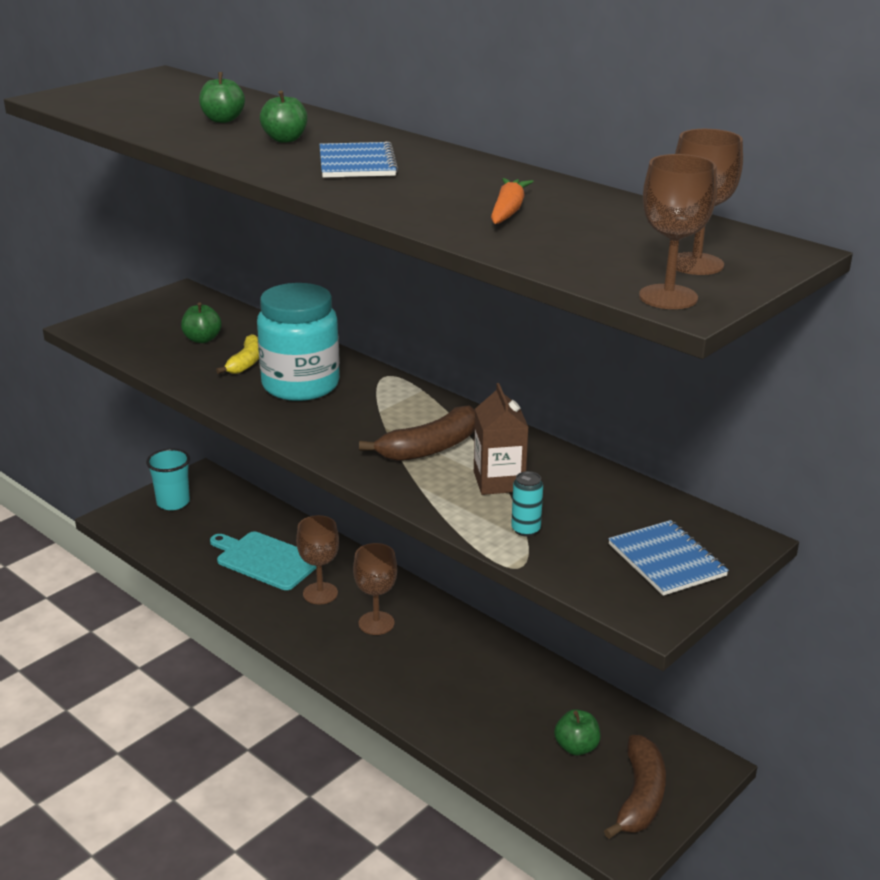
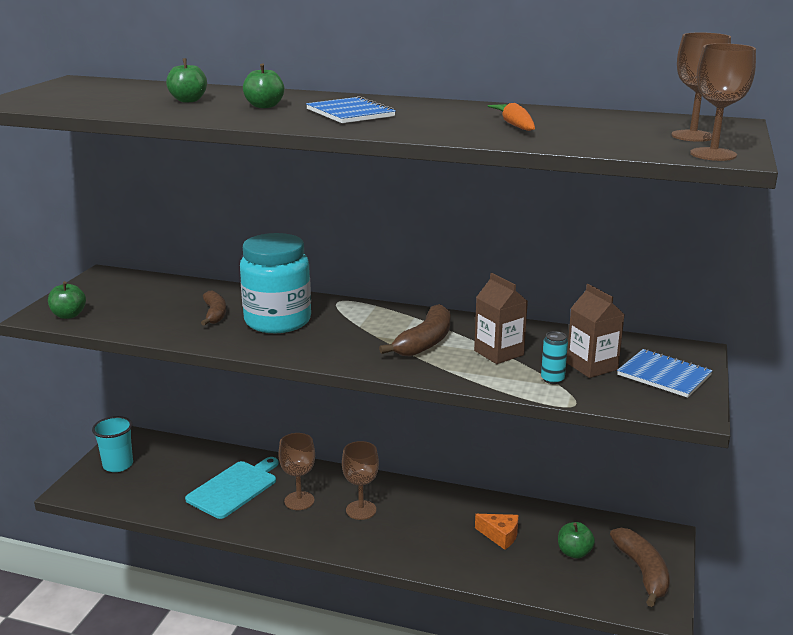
camera: 25 degrees left, 5 degrees down
green apple [181,302,222,343] -> green apple moved to [48,281,86,319]
turquoise cutting board [210,531,316,590] -> turquoise cutting board turned 120 degrees clockwise [185,457,278,519]
yellow banana [216,334,259,374] -> brown banana [201,291,226,326]
none -> orange cheese [475,514,518,550]
none -> brown carton [566,284,625,378]

